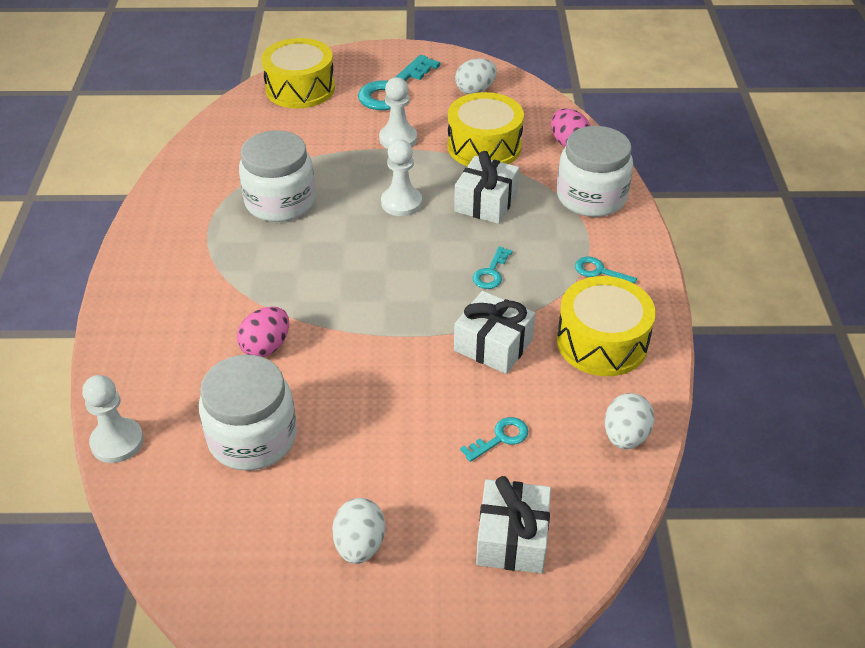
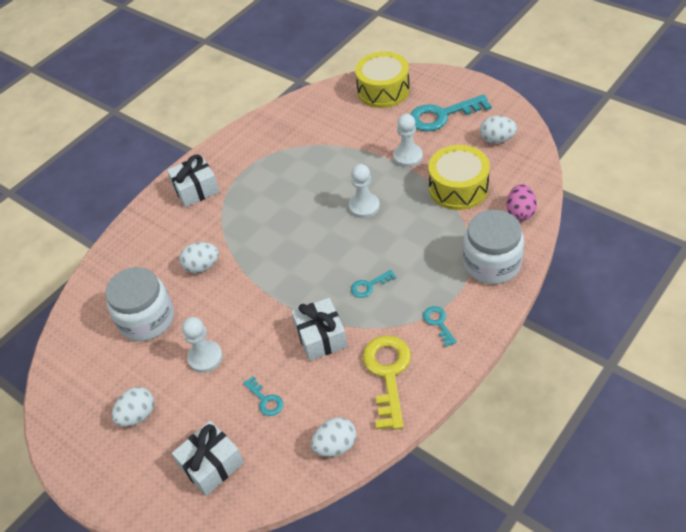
camera: 45 degrees right, 5 degrees up
white pawn [82,375,144,463] -> white pawn moved to [182,317,223,373]
pink egg [237,307,289,357] -> white egg [179,242,219,273]
white jar [239,130,316,222] -> none
white gift [454,151,519,224] -> white gift moved to [167,155,220,207]
turquoise key [460,417,528,462] -> turquoise key turned 45 degrees clockwise [243,376,283,416]
yellow drum [557,276,656,376] -> yellow key [362,335,411,430]

